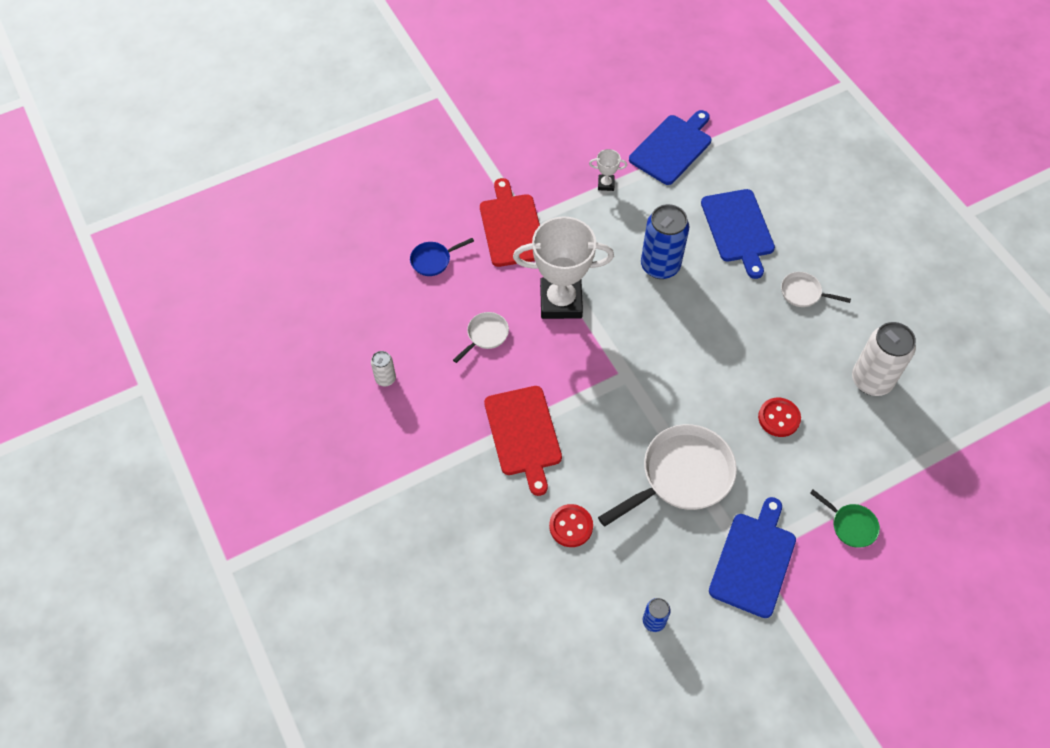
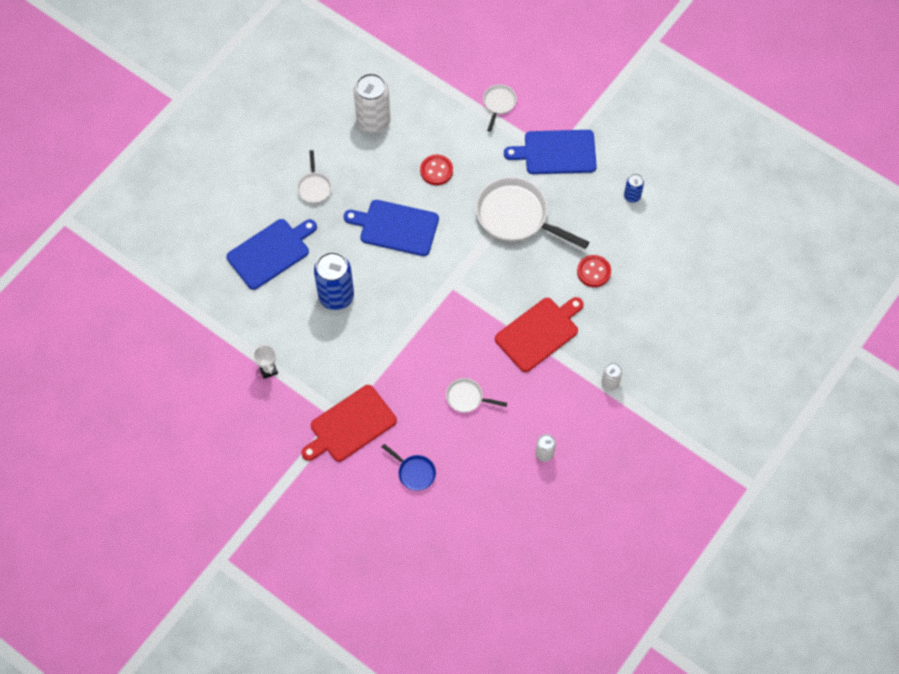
camera: 115 degrees left, 5 degrees up
white trophy [513,216,614,319] -> none
blue cutting board [629,110,711,185] -> blue cutting board moved to [344,200,439,256]
green pan [810,490,880,548] -> white pan [483,84,517,132]
none -> white can [601,363,622,391]

